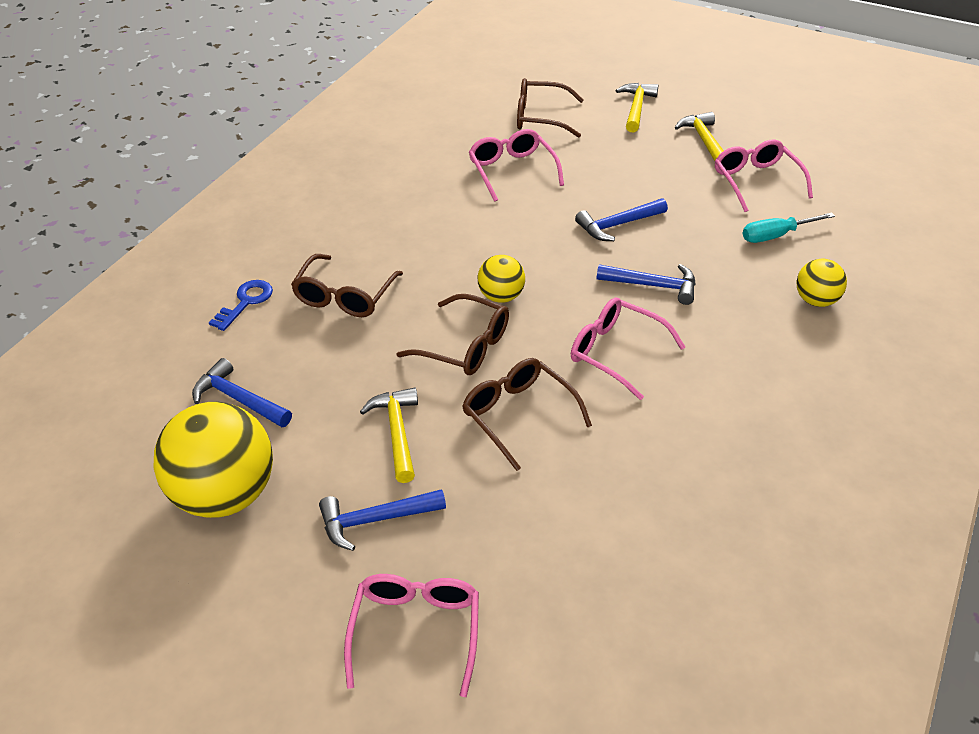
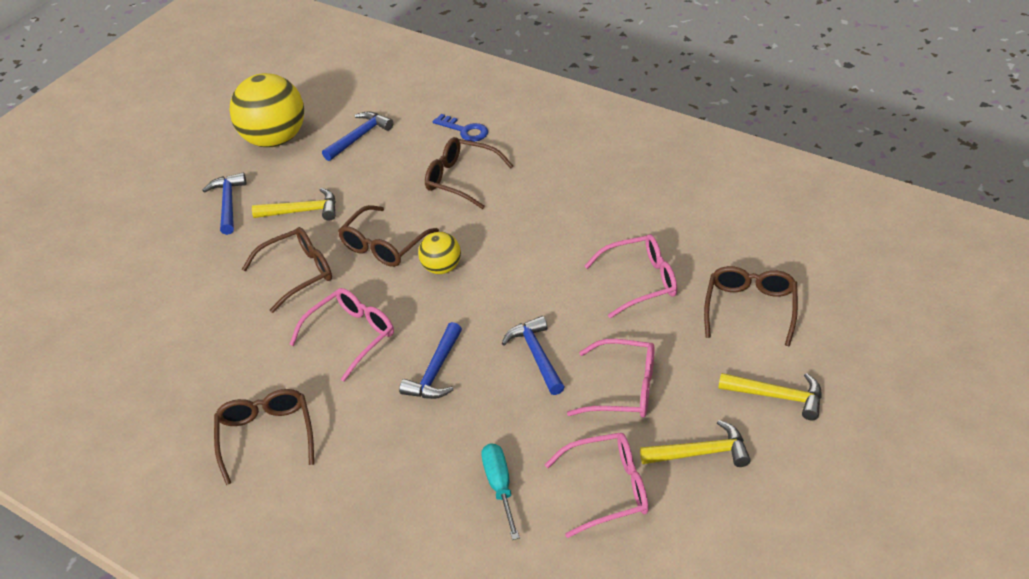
camera: 100 degrees right, 0 degrees up
pink glasses [344,574,479,697] -> pink glasses moved to [567,339,655,418]
yellow ball [797,259,847,307] -> none
none -> brown glasses [214,389,314,485]

